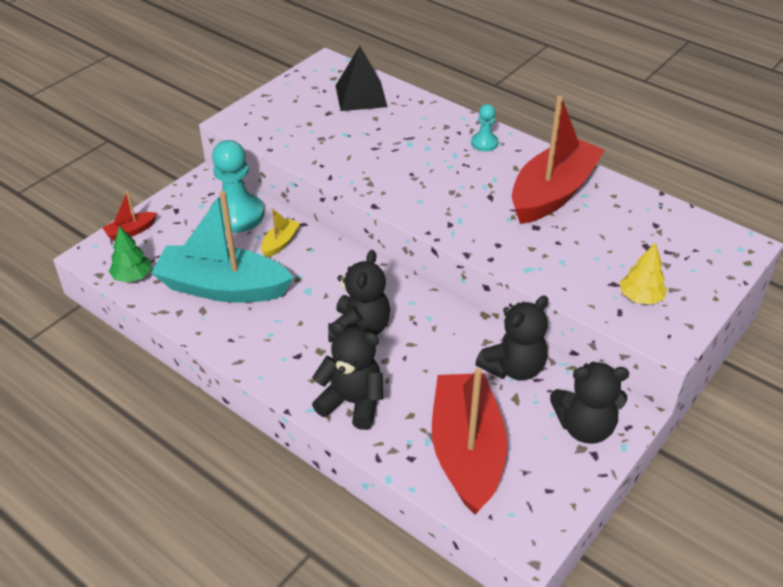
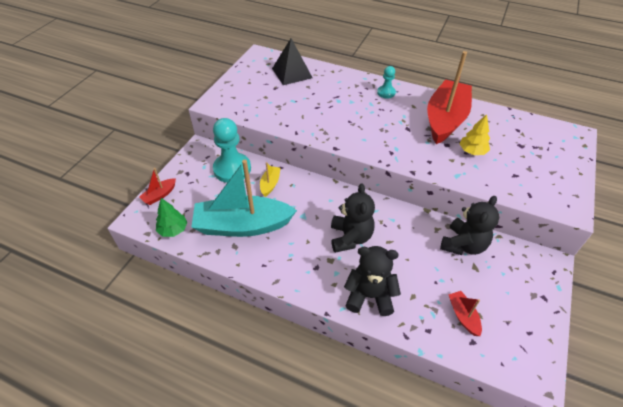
camera: 15 degrees left, 5 degrees up
red boat [432,368,507,514] -> red boat [448,291,482,336], size x0.42
black teddy bear [550,362,629,444] -> none
yellow tree [620,243,667,305] -> yellow tree moved to [460,114,490,155]

